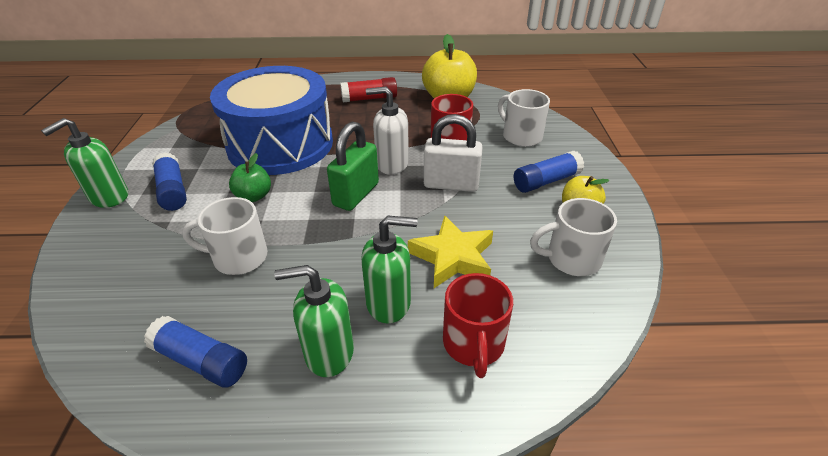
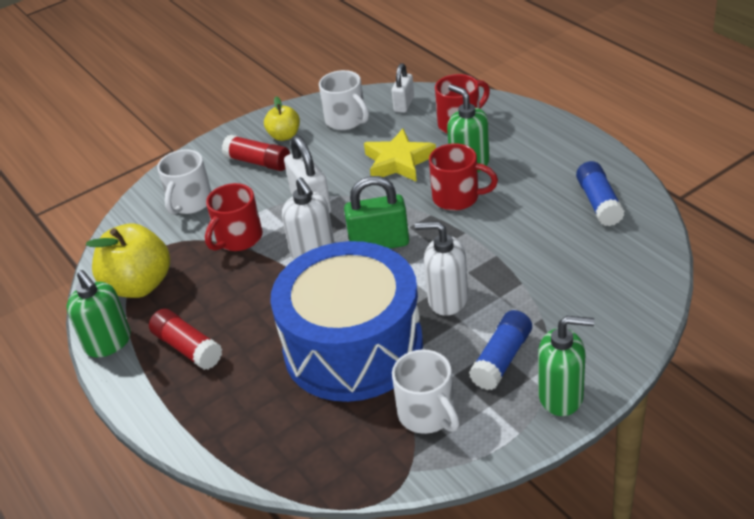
camera: 120 degrees left, 0 degrees up
white mug [182,197,268,275] -> white mug moved to [392,349,460,434]
green apple [229,153,271,202] -> white soap dispenser [415,221,468,316]
green soap dispenser [274,265,354,377] -> green soap dispenser moved to [67,270,131,358]
blue glue stick [514,151,584,193] -> red glue stick [222,135,290,171]
none -> white padlock [392,63,414,113]
none -> red mug [429,143,498,211]

